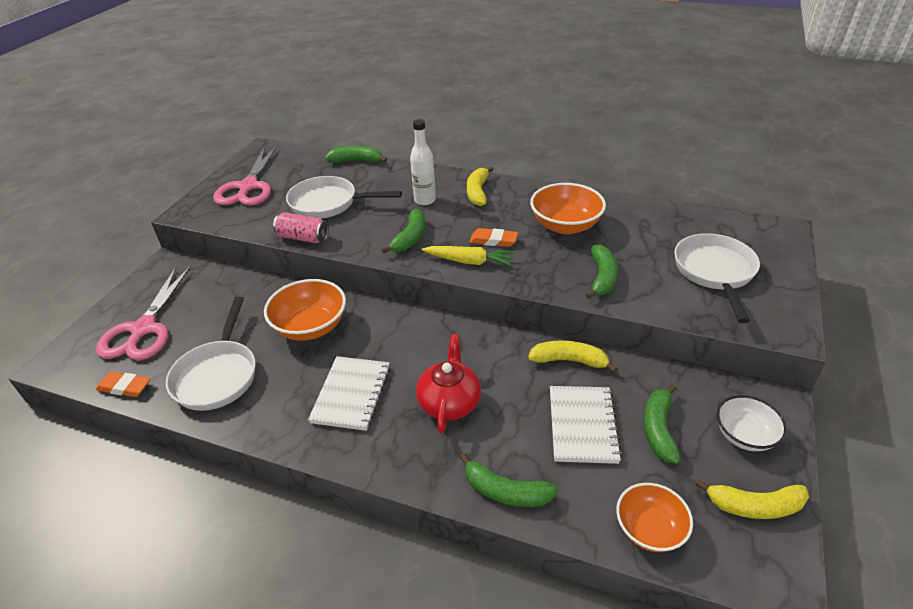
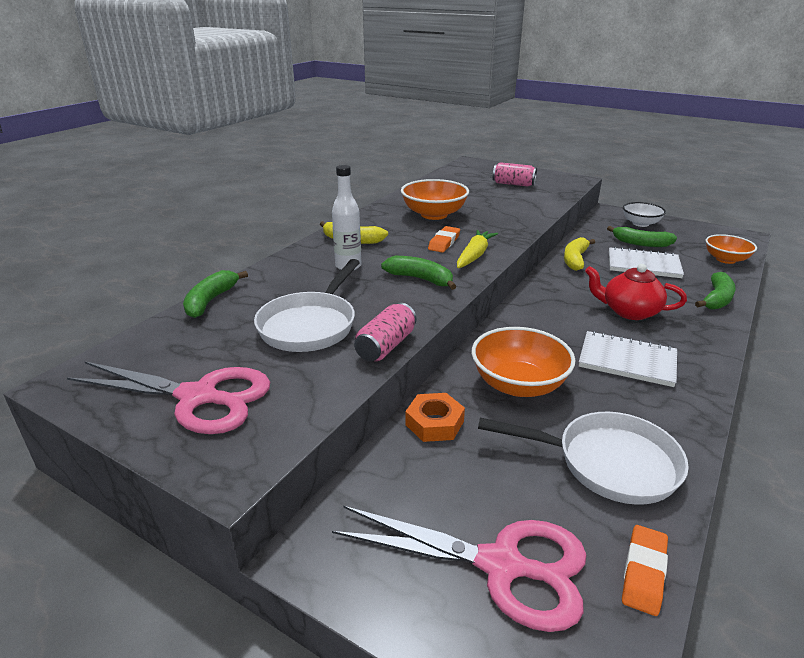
camera: 80 degrees left, 10 degrees down
green banana [586,244,618,299] -> none
white pan [674,233,760,323] -> pink can [493,162,537,186]
yellow banana [696,479,809,519] -> none
none -> orange nut [405,393,465,442]

